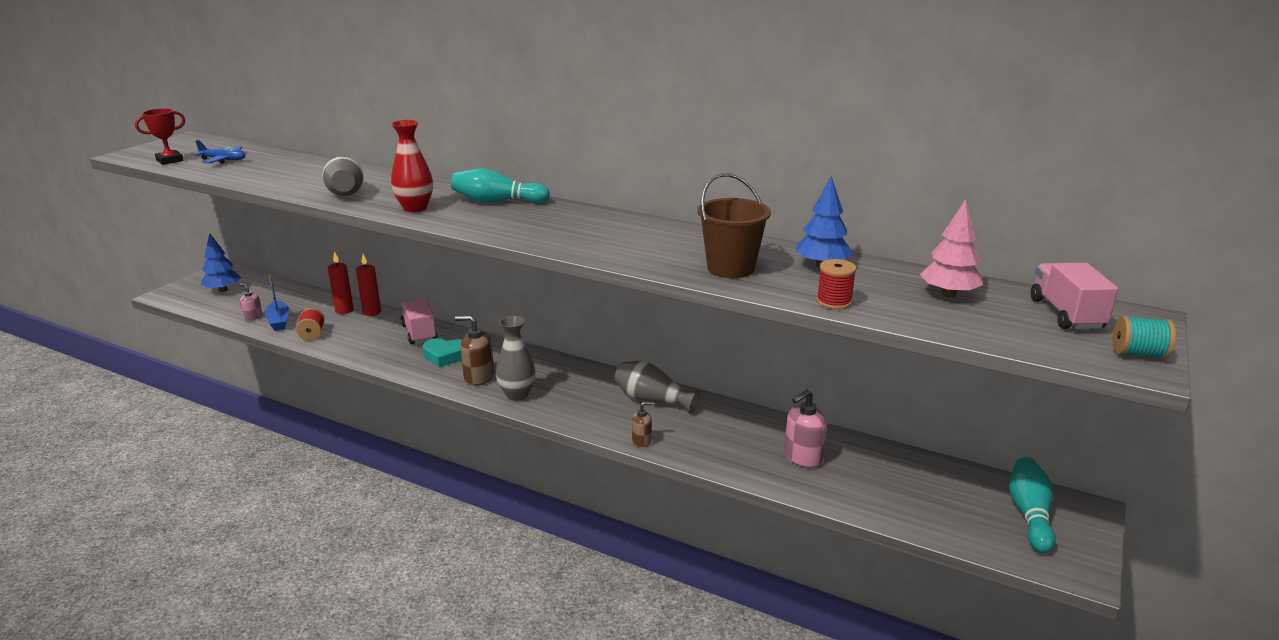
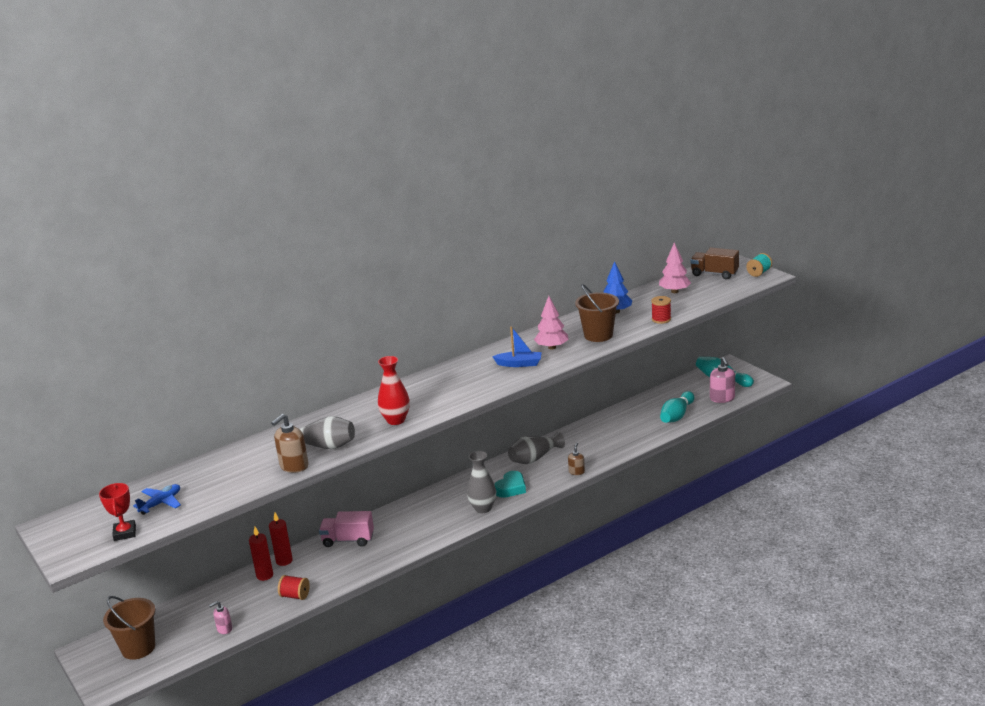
camera: 60 degrees left, 0 degrees up
blue tree [201,233,241,292] -> brown bucket [103,596,155,660]
blue boat [265,276,289,331] -> blue boat moved to [492,326,542,367]
turquoise heart [423,338,462,367] -> turquoise heart moved to [494,471,526,498]
turquoise bowling pin [451,168,550,203] -> turquoise bowling pin moved to [660,391,695,423]
brown soap dispenser [455,315,494,386] -> brown soap dispenser moved to [271,414,309,473]
pink soap dispenser [784,390,827,468] -> pink soap dispenser moved to [710,357,735,403]
pink truck [1031,263,1118,329] -> brown truck [691,247,739,279]
none -> pink tree [534,296,569,349]

